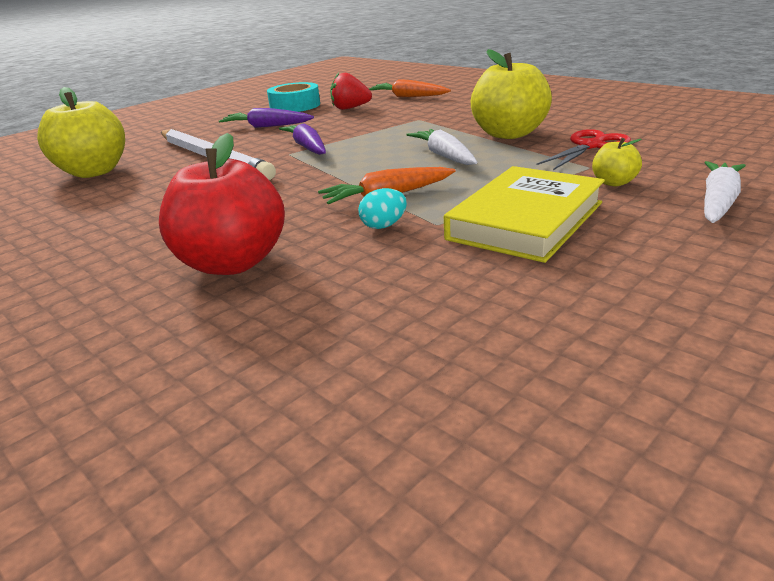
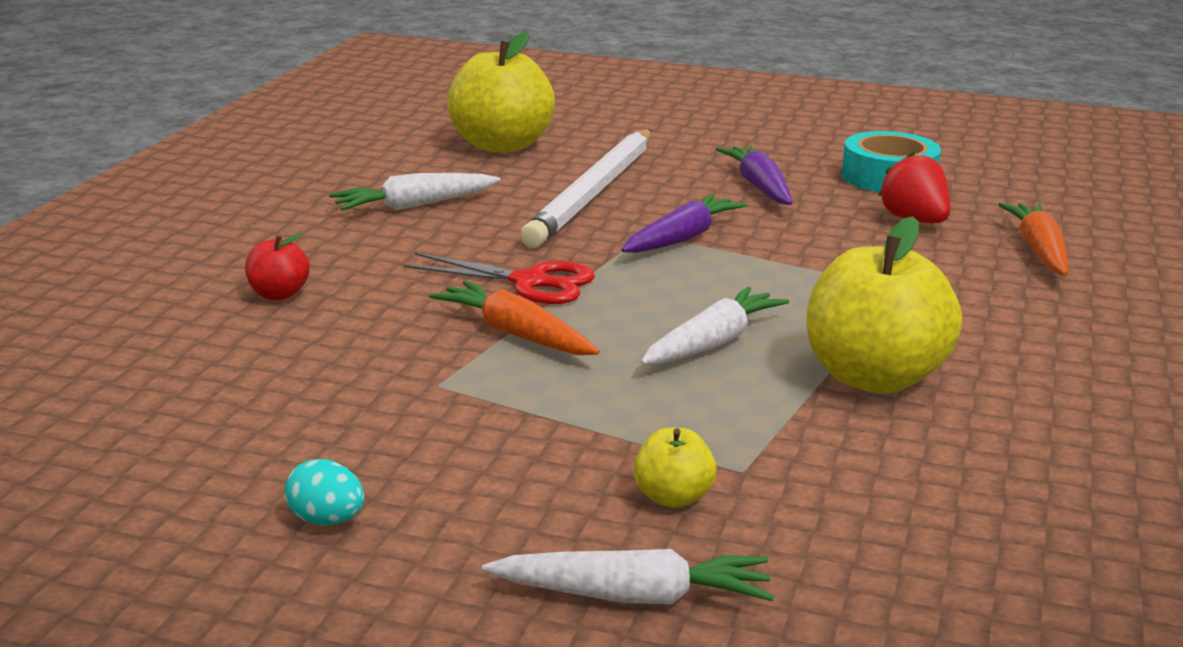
camera: 60 degrees right, 5 degrees down
red apple [159,133,285,275] -> red apple [245,233,310,300], size x0.47
turquoise egg [358,188,407,229] -> turquoise egg moved to [285,459,364,525]
yellow book [444,166,605,263] -> none
red scissors [537,129,631,170] -> red scissors moved to [404,253,595,304]
none -> white carrot [329,173,500,211]

